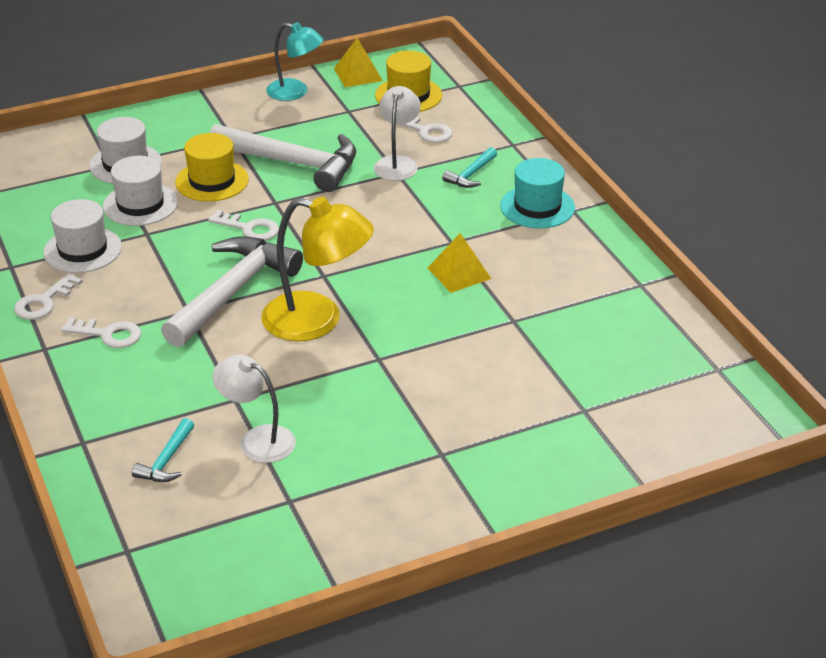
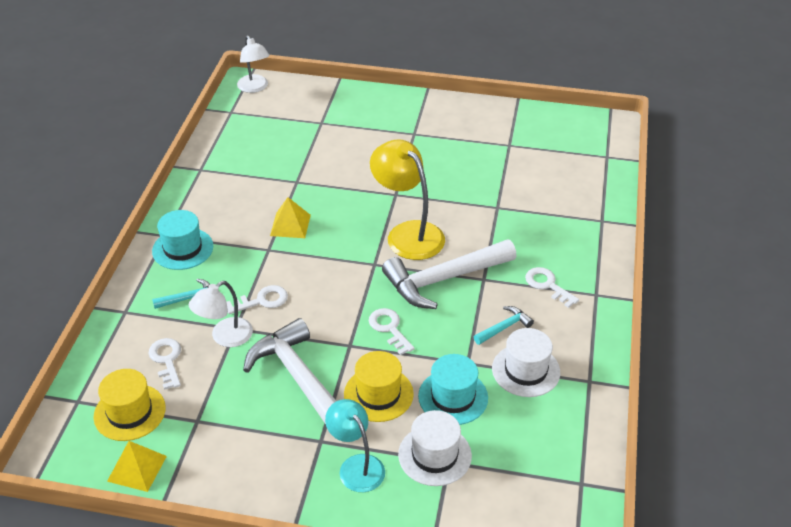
camera: 145 degrees left, 5 degrees up
white key [14,273,83,320] -> white key moved to [226,285,288,314]
white hat [103,156,178,226] -> turquoise hat [418,354,488,425]
turquoise hammer [132,418,194,482] -> turquoise hammer moved to [474,306,534,345]
white lamp [212,355,296,463] -> white lamp moved to [237,35,269,93]
turquoise lamp [266,22,324,101] -> turquoise lamp moved to [325,399,385,492]

